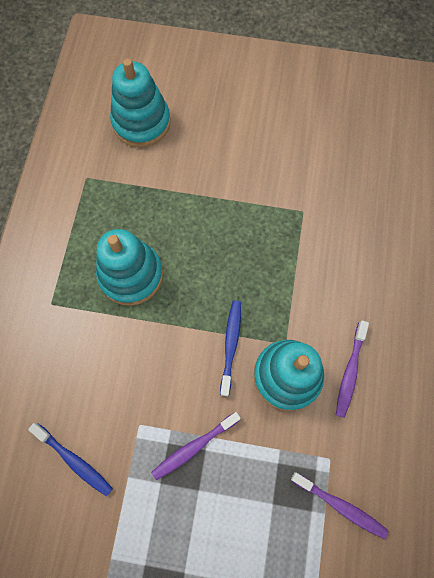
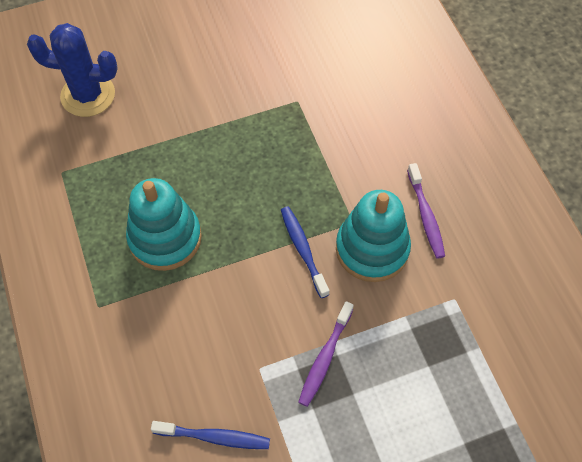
camera: 30 degrees left, 10 degrees down
turquoise stacking toy [110,58,170,147] -> blue cactus [27,23,118,117]
purple toothbrush [291,472,389,539] -> none

